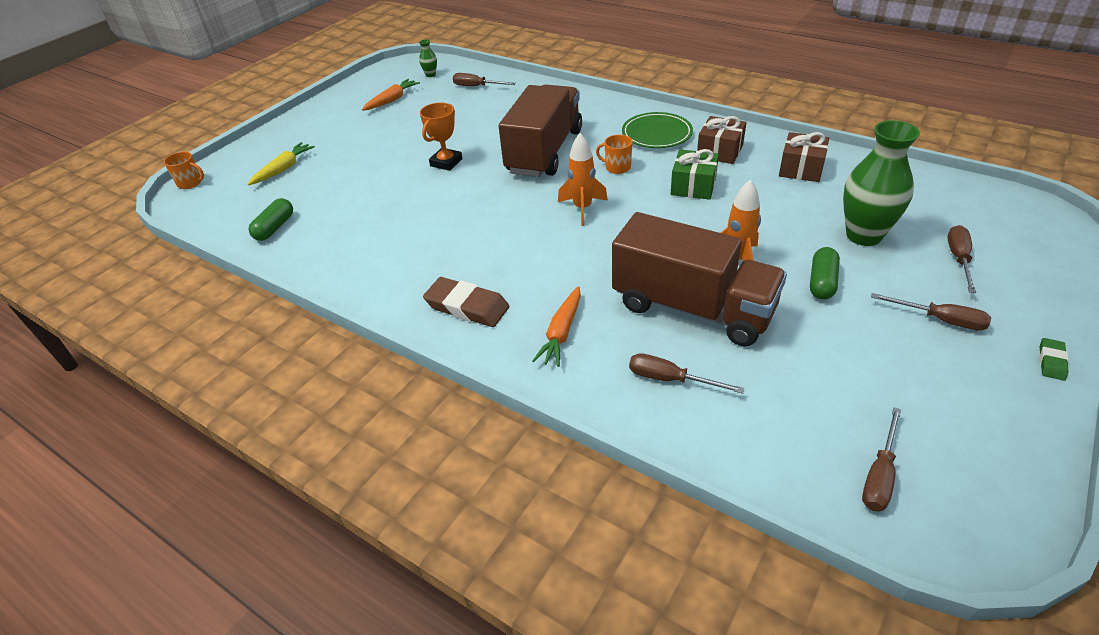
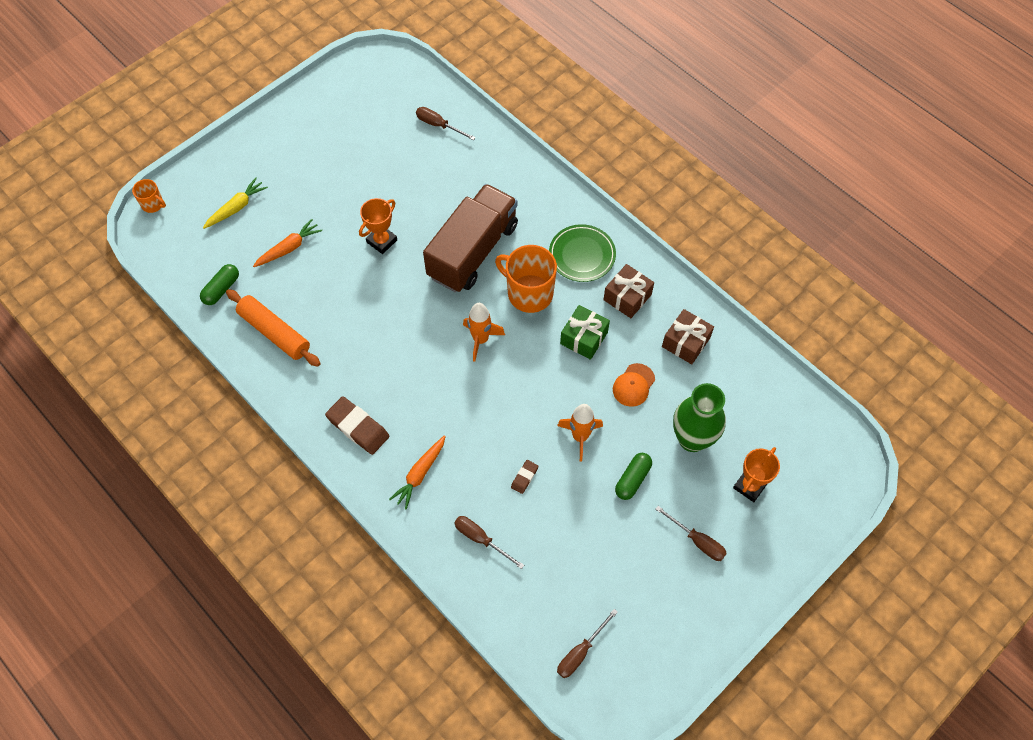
camera: 10 degrees right, 20 degrees up
orange carrot [362,79,420,111] -> orange carrot moved to [253,219,322,267]
green vase [419,40,437,77] -> none
orange mug [596,135,633,174] -> orange mug [495,245,557,313], size x1.96
brown truck [612,212,787,346] -> brown eraser [511,460,538,494]
brown screwdriver [947,225,976,293] -> orange trophy [733,447,780,502]
green eraser [1040,338,1069,381] -> none
none -> orange rolling pin [226,289,321,367]
none -> orange cap [613,363,655,407]

